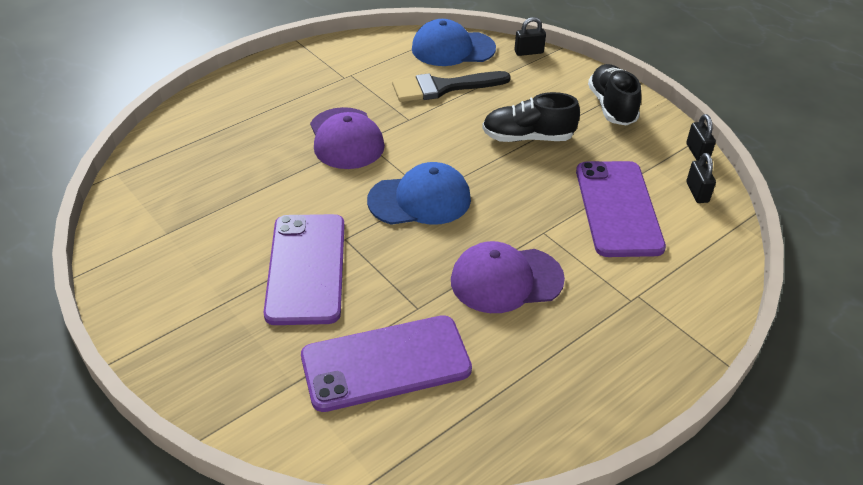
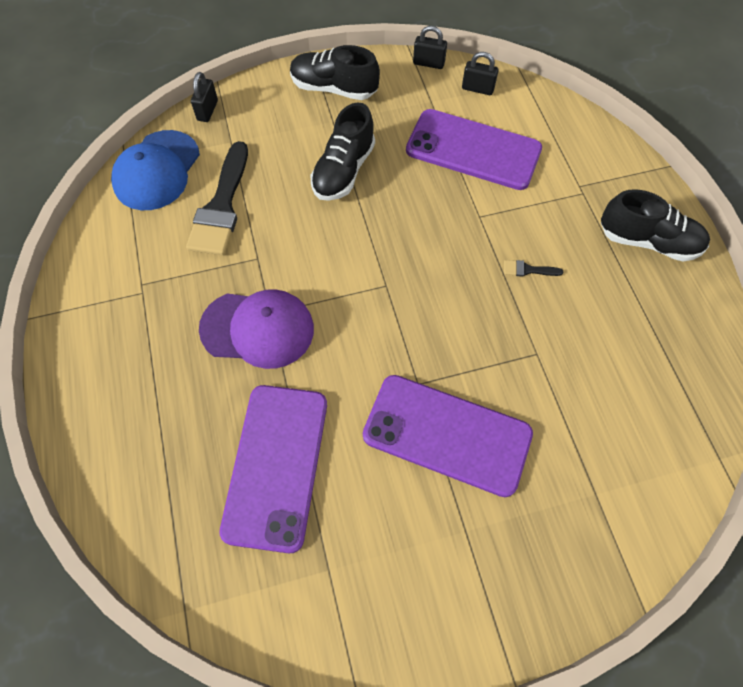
camera: 65 degrees left, 20 degrees up
purple phone [301,315,472,412] -> purple phone moved to [220,385,327,553]
blue cap [367,162,471,225] -> none
purple cap [451,241,565,313] -> black brush [504,260,563,277]
none -> black shoe [601,189,710,261]

